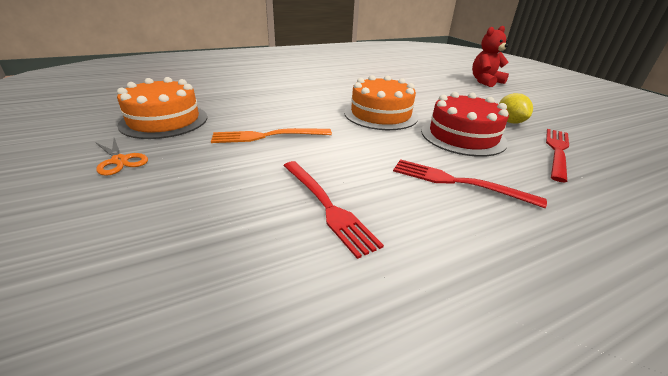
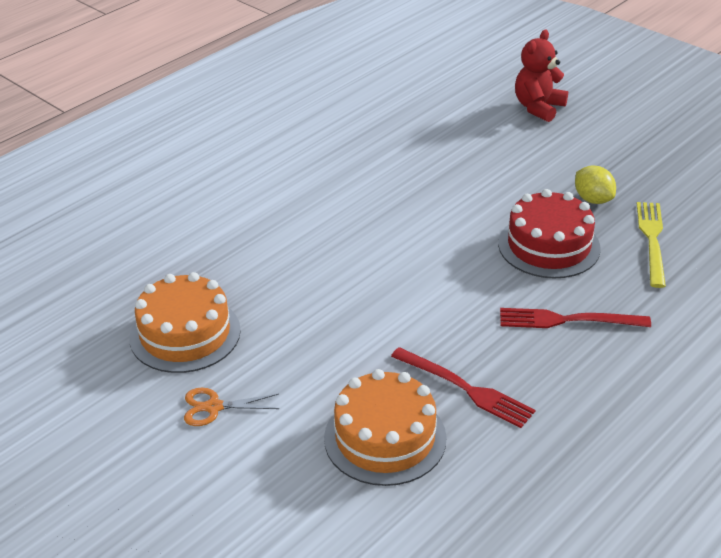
camera: 20 degrees left, 5 degrees up
orange scissors [95,138,148,176] -> orange scissors turned 150 degrees clockwise [184,388,279,426]
orange fork [211,128,332,143] -> none
orange cake [344,75,418,130] -> orange cake moved to [324,369,447,486]
red fork [546,129,569,182] -> yellow fork [637,202,666,288]

